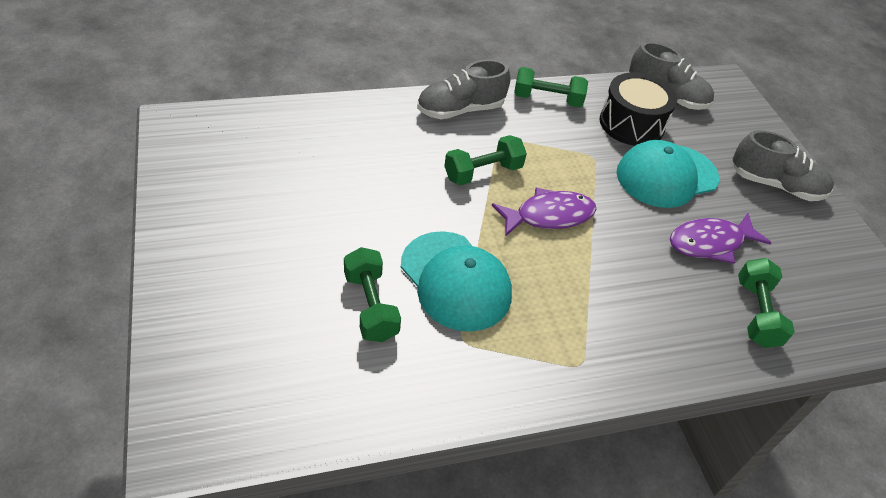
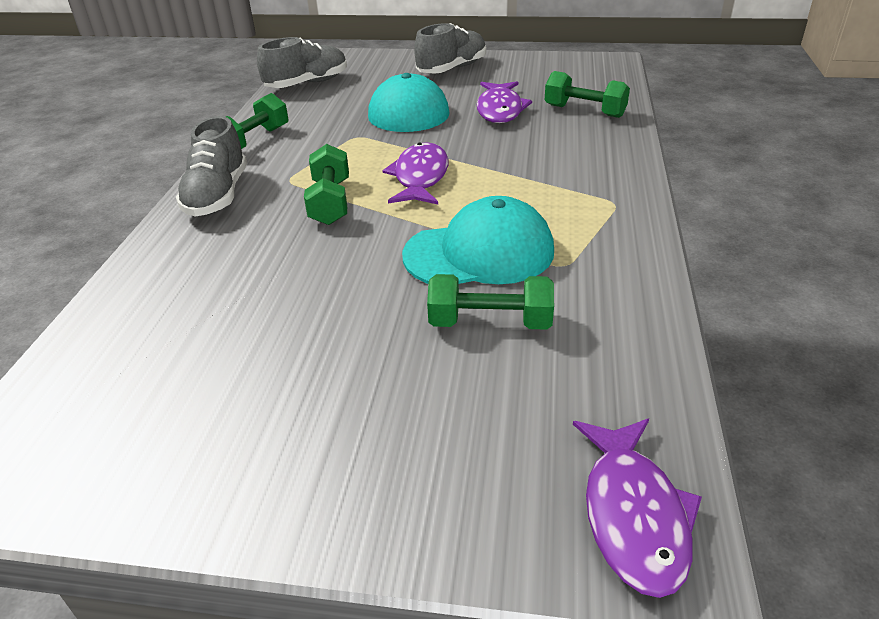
camera: 60 degrees left, 10 degrees down
black drum [600,72,677,146] -> none
none -> purple fish [573,419,702,598]

